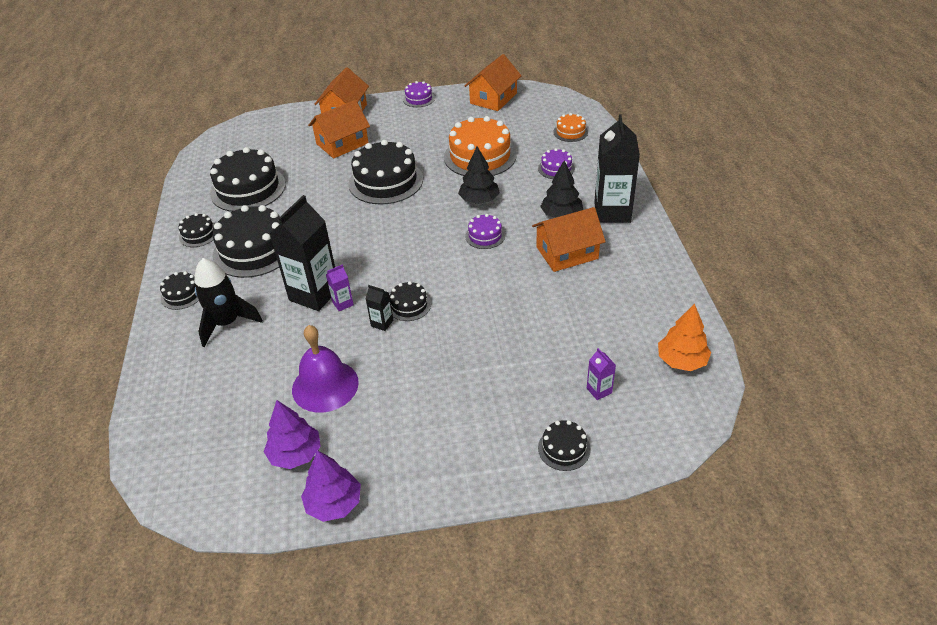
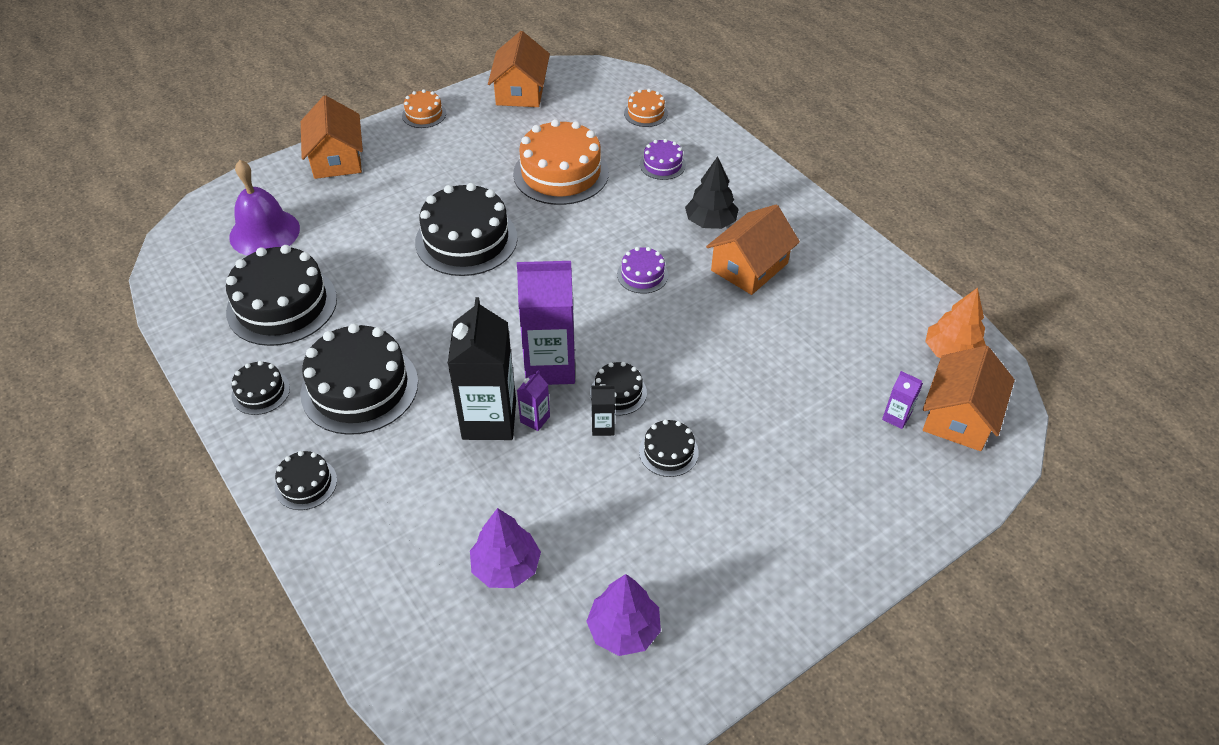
camera: 30 degrees left, 5 degrees up
black rocket [194,258,263,347] -> none
purple bell [292,325,359,413] -> purple bell moved to [229,160,300,256]
purple tree [301,450,361,522] -> purple tree moved to [470,508,541,588]
orange house [308,100,370,159] -> orange house moved to [923,345,1015,451]
purple cake [403,81,435,107] -> orange cake [402,90,446,128]
black tree [458,147,500,204] -> none
black cake [538,420,591,471] -> black cake moved to [639,419,699,477]
black carton [594,114,640,223] -> none
none -> purple carton [517,261,575,385]

